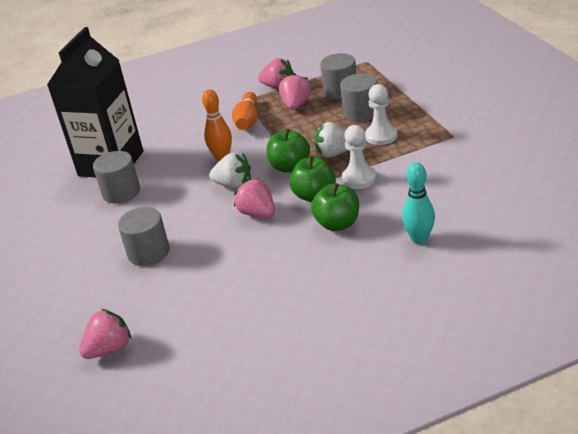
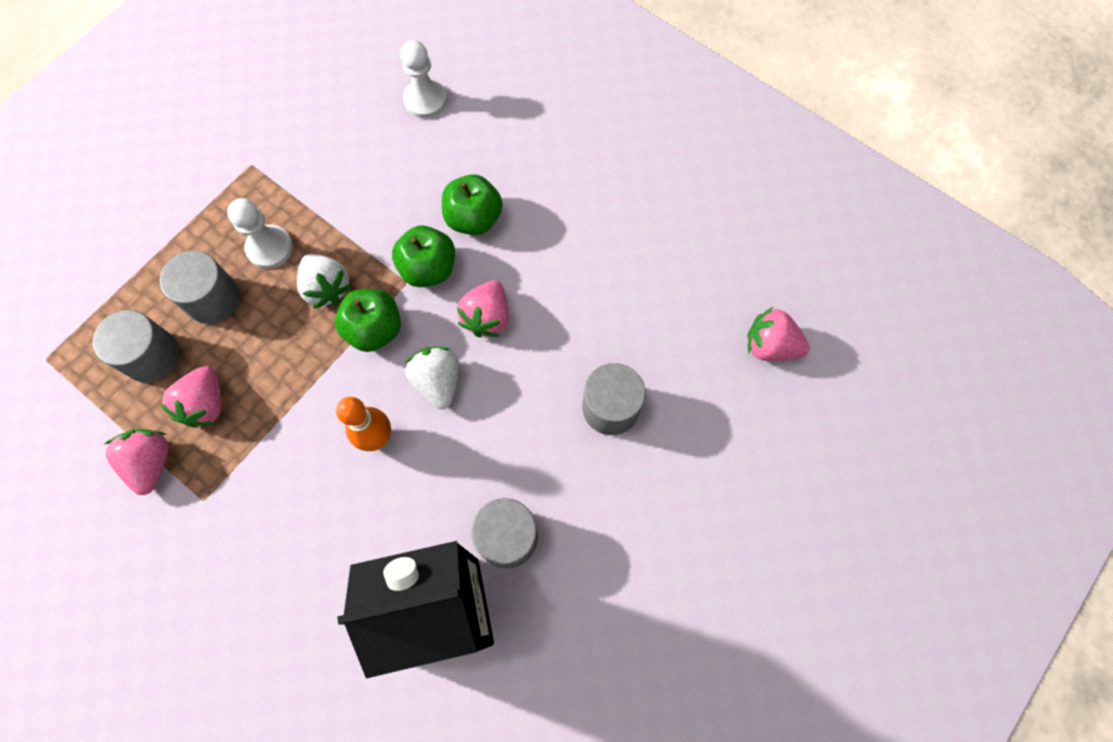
camera: 125 degrees left, 35 degrees up
orange bowling pin [232,92,258,130] -> none
pink strawberry [279,73,311,110] -> pink strawberry turned 60 degrees counterclockwise [160,366,222,428]
white pawn [342,125,376,189] -> white pawn moved to [400,40,447,118]
turquoise bowling pin [402,162,435,244] -> none

